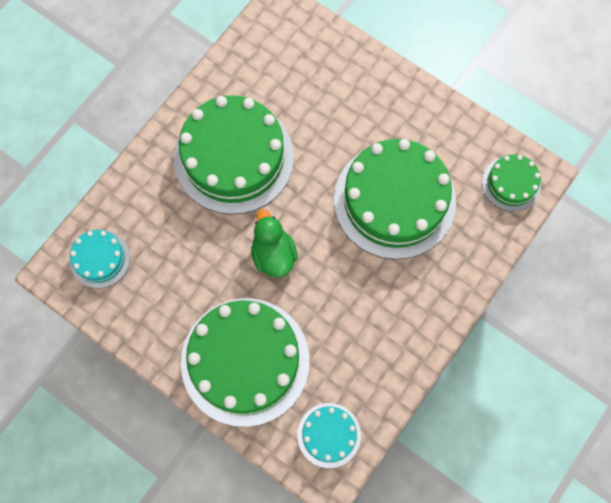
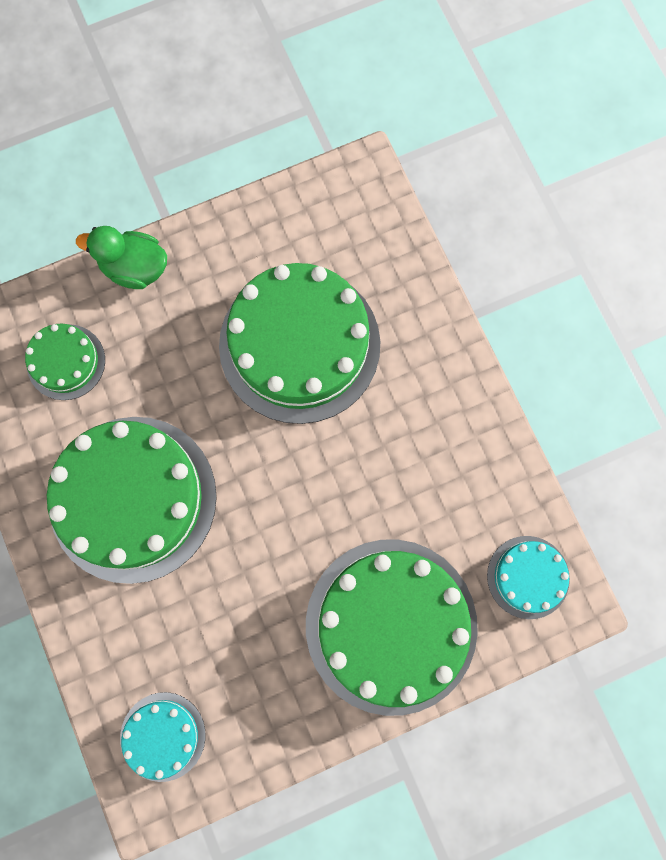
camera: 60 degrees left, 5 degrees up
green duck [251,209,298,277] -> green duck moved to [76,226,167,289]
green cake [482,154,541,212] -> green cake moved to [25,324,105,400]

